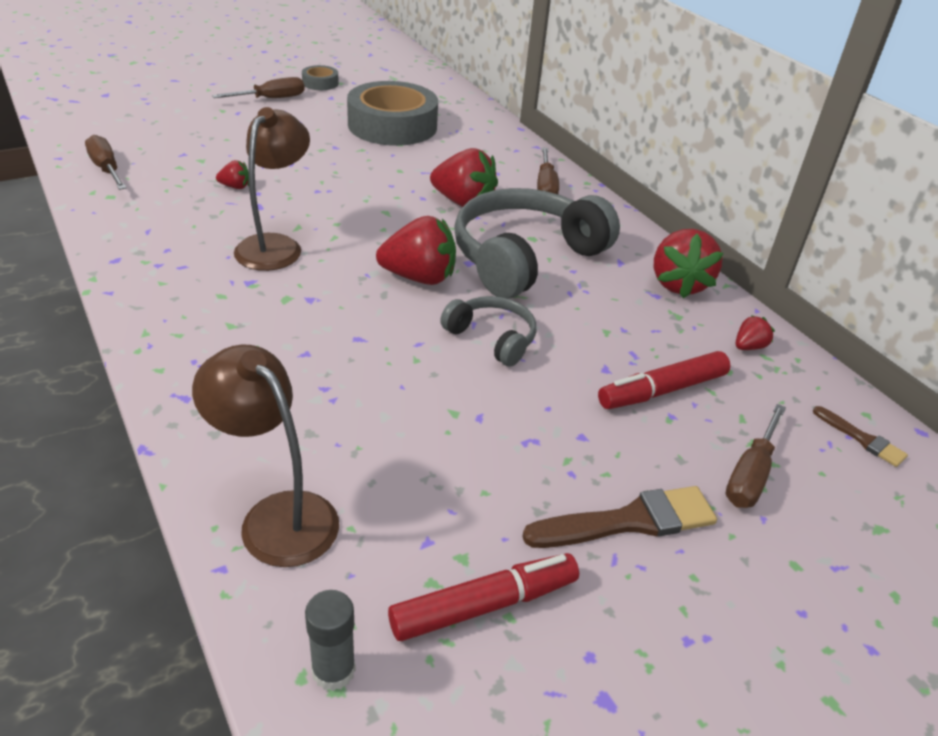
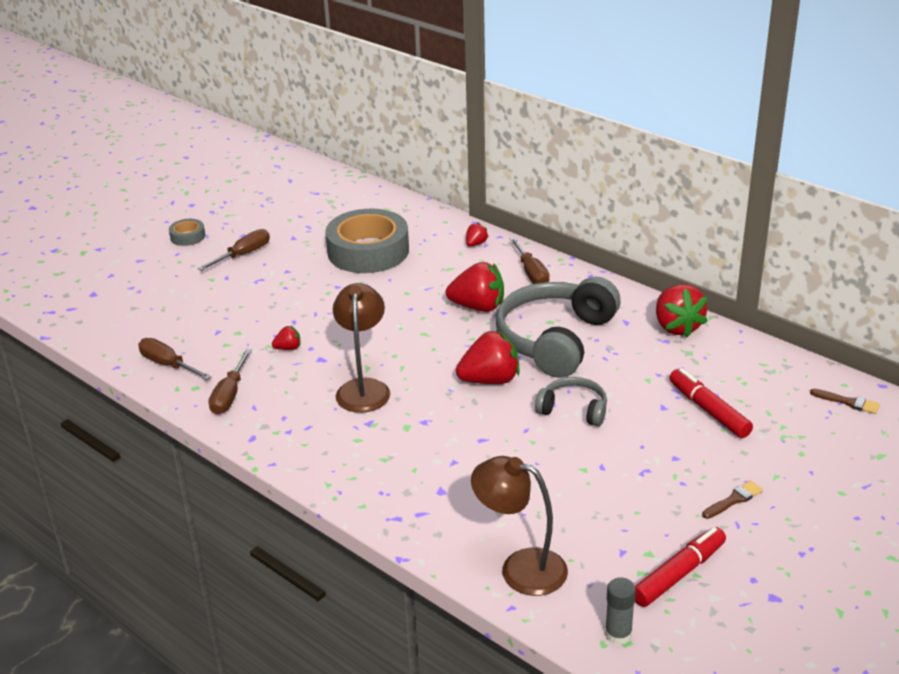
camera: 15 degrees left, 5 degrees down
grey tape [302,65,339,90] -> grey tape moved to [169,219,205,246]
brown brush [522,486,717,548] -> brown brush [702,480,763,519], size x0.56
red marker [598,351,730,409] -> red marker turned 105 degrees clockwise [669,368,753,438]
brown screwdriver [726,404,786,508] -> brown screwdriver moved to [208,349,252,414]
red strawberry [736,315,775,350] -> red strawberry moved to [466,223,489,247]

